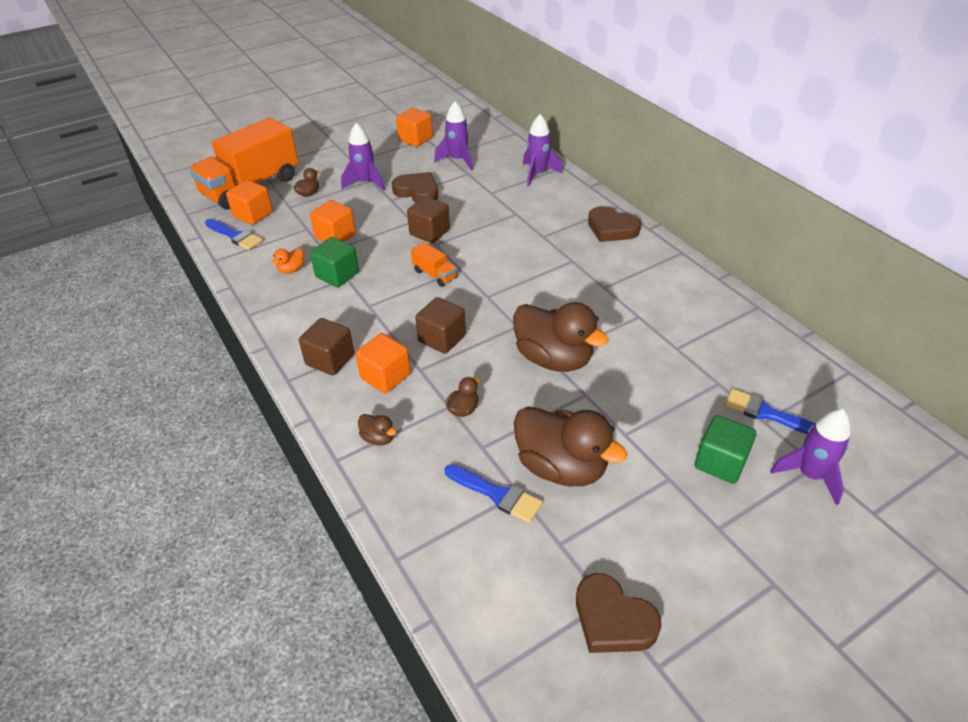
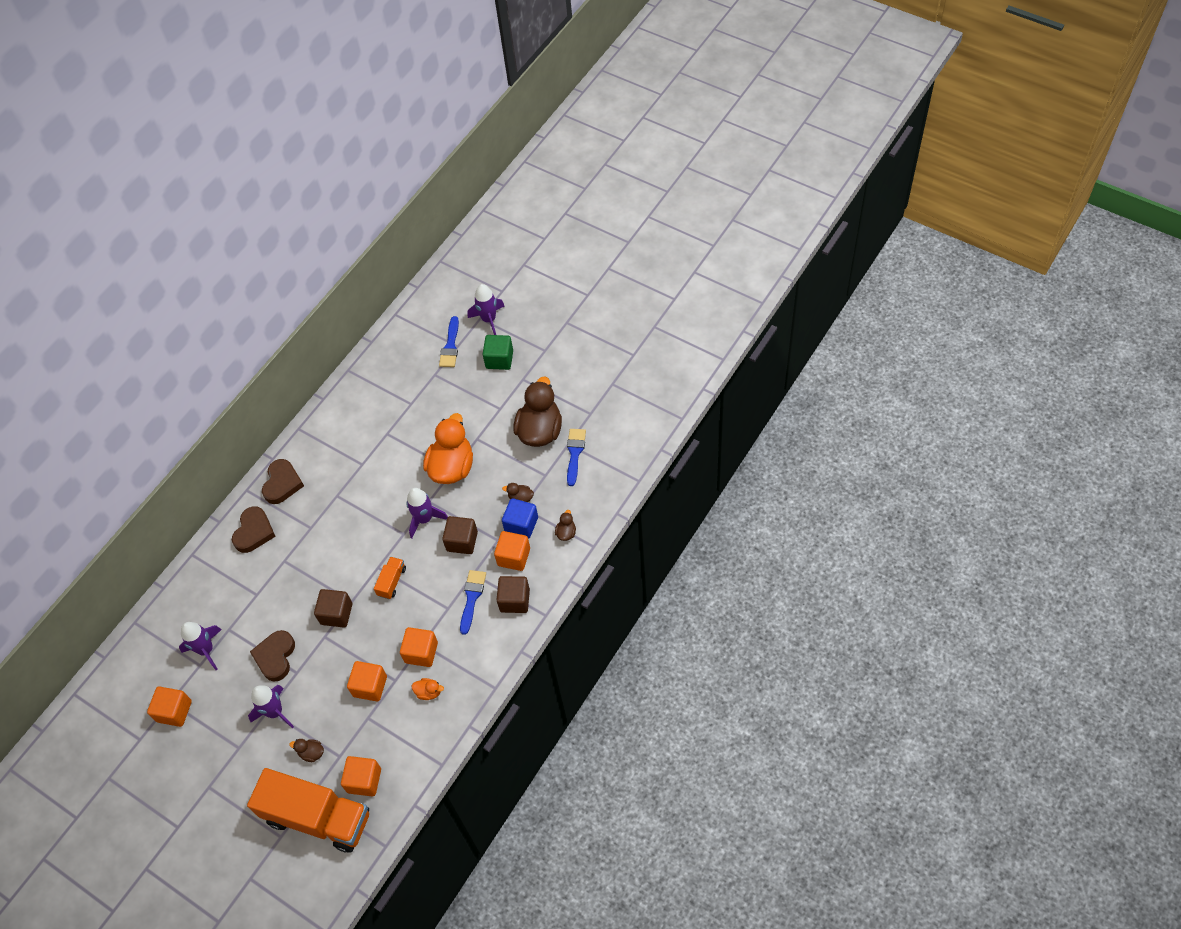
camera: 110 degrees left, 15 degrees up
blue brush [205,219,263,250] -> blue brush moved to [460,570,486,635]
green cube [310,237,359,287] -> orange cube [400,627,438,667]
brown duck [513,302,609,372] -> orange duck [423,413,473,484]
purple rocket [523,114,562,186] -> purple rocket moved to [406,488,448,538]
brown heart [576,573,661,653] -> brown heart moved to [232,506,276,553]
none -> blue cube [502,498,538,539]

